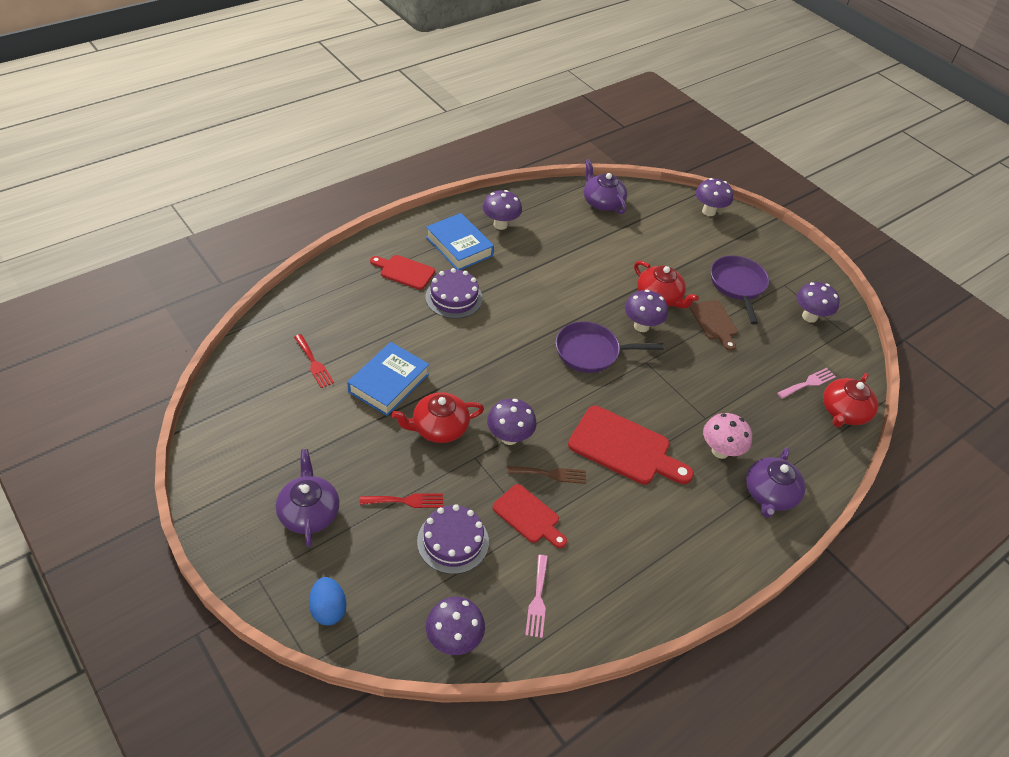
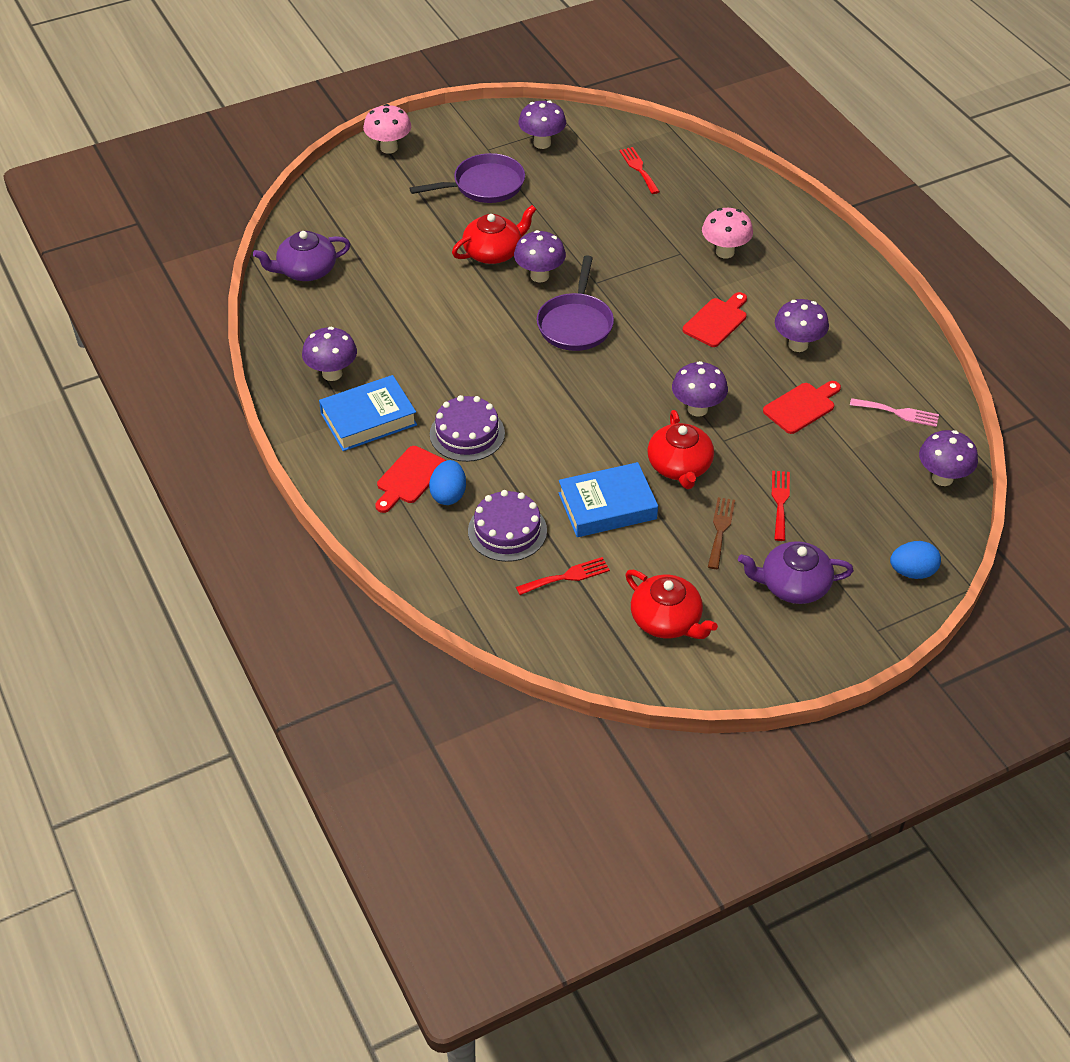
camera: 75 degrees left, 0 degrees up
blue book [347,342,429,416] -> blue book turned 60 degrees counterclockwise [559,462,658,537]
purple cake [417,504,489,574] -> purple cake moved to [468,490,547,562]
brown fork [507,466,586,484] -> brown fork moved to [708,497,735,569]
red cutting board [568,406,694,484] -> red cutting board [683,292,747,347], size x0.61
brown cutting board [690,300,738,351] -> none
purple mushroom [695,178,733,216] -> purple mushroom moved to [775,299,829,352]
purple pan [710,256,769,325] -> purple pan turned 150 degrees clockwise [409,153,525,203]
purple teapot [746,447,806,518] -> none
pink fork [777,368,836,399] -> red fork [619,147,660,194]
red teapot [823,373,878,427] -> red teapot moved to [625,570,718,639]
none -> pink mushroom [363,104,411,154]
none -> blue egg [429,460,466,505]

